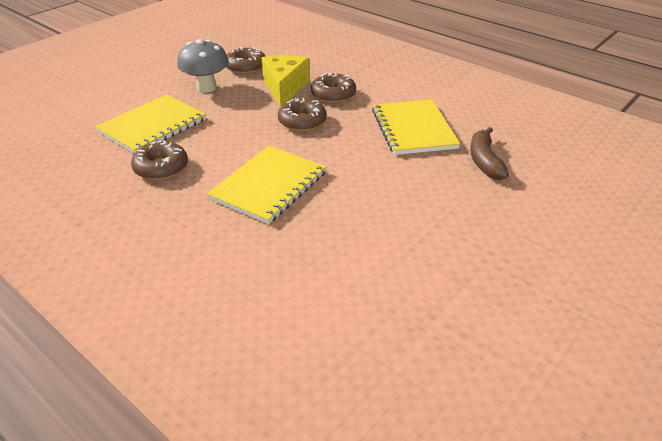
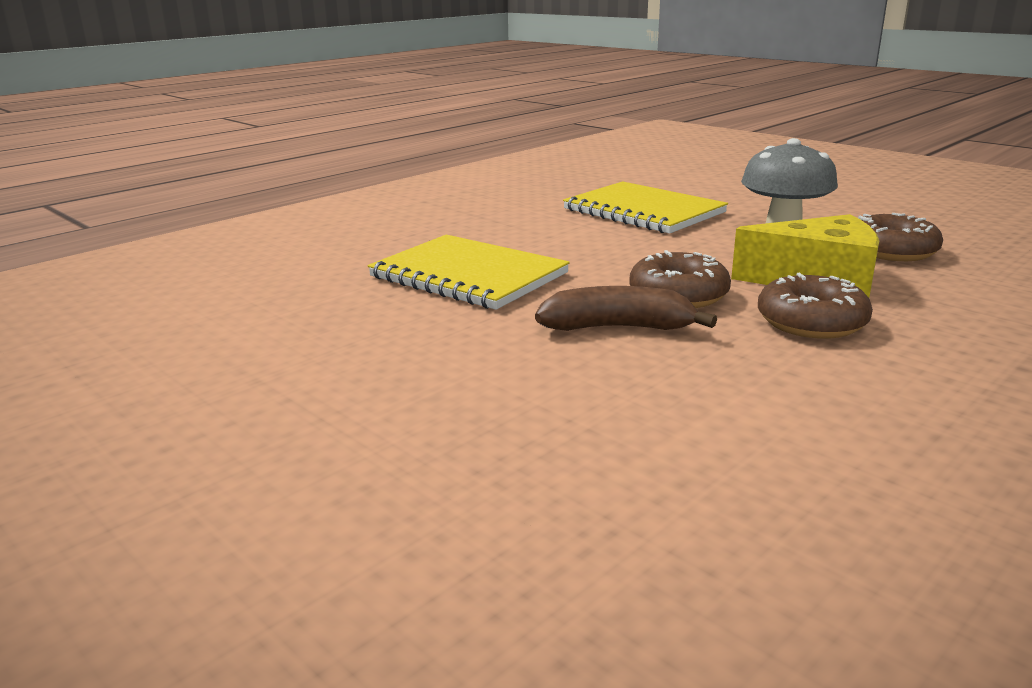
camera: 95 degrees right, 15 degrees down
brown donut [131,141,188,180] -> none
yellow notebook [372,100,460,155] -> none
brown banana [470,127,509,180] -> brown banana moved to [535,286,717,331]

